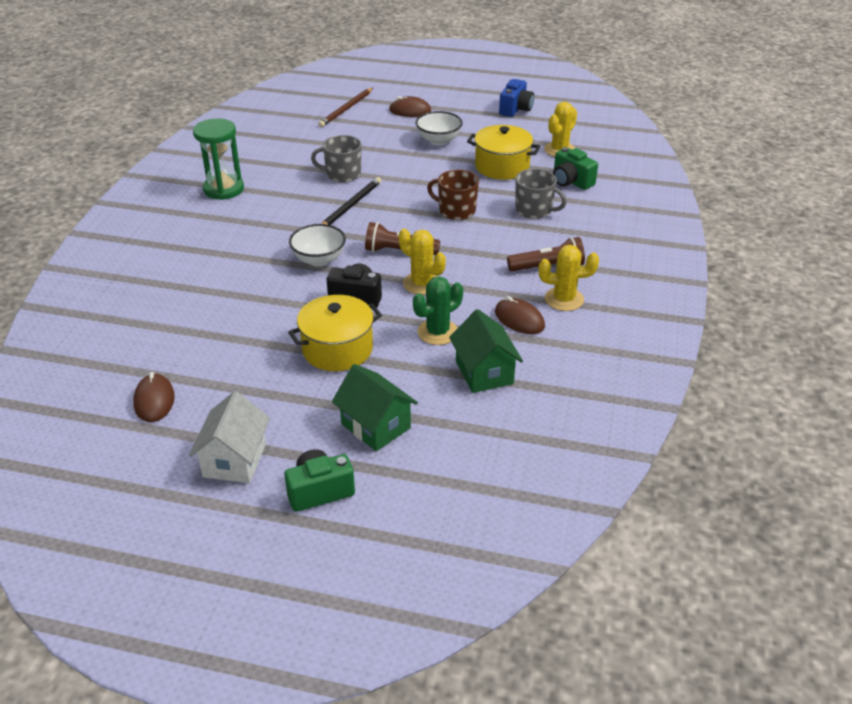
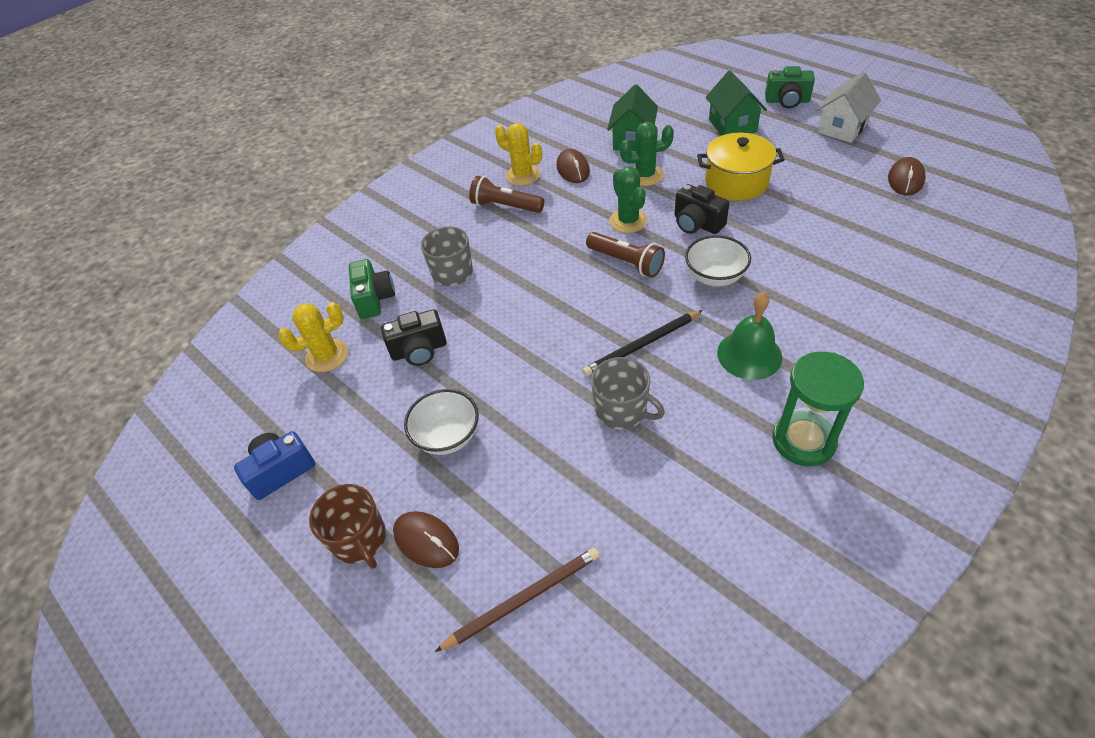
camera: 145 degrees left, 10 degrees up
yellow cactus [399,228,446,295] -> green cactus [609,166,648,233]
brown mug [427,170,479,220] -> brown mug moved to [309,484,386,569]
yellow pot [467,125,540,180] -> black camera [381,309,447,366]
none -> green bell [717,292,782,380]

